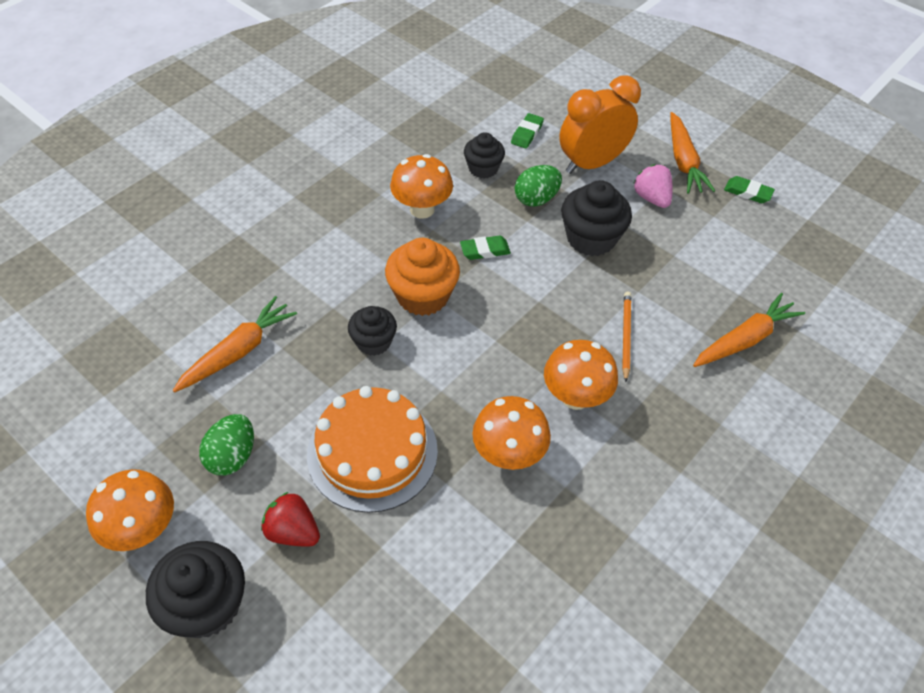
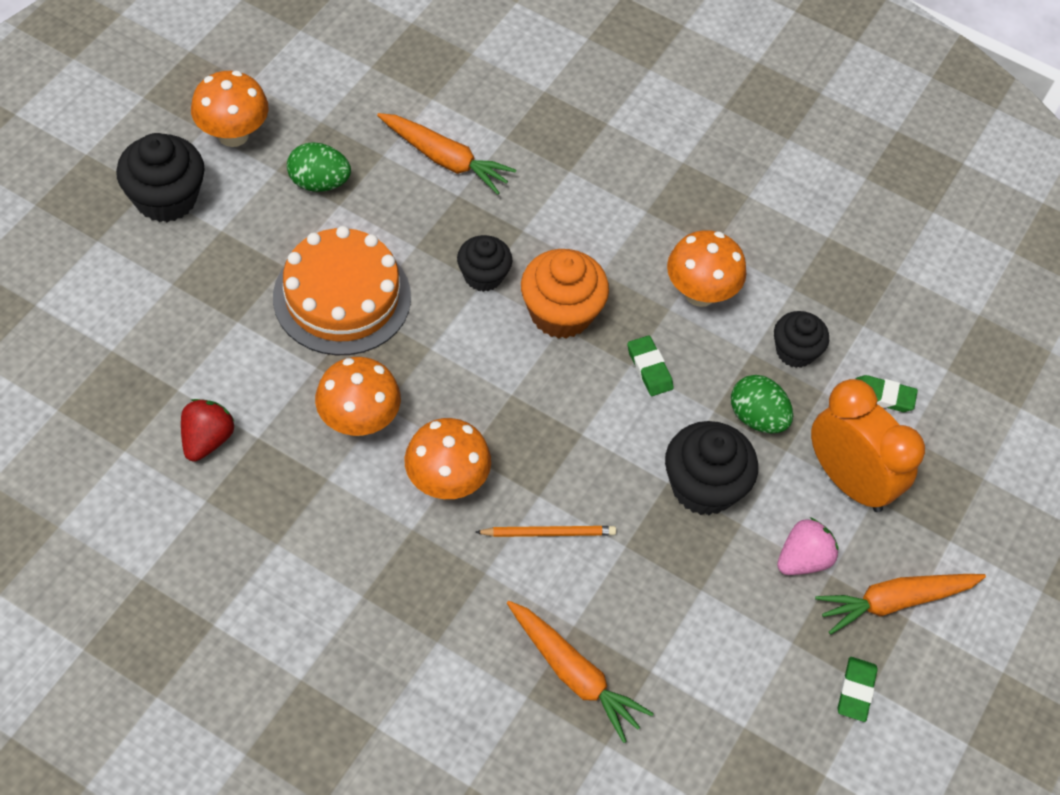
camera: 75 degrees right, 5 degrees up
red strawberry [261,492,320,547] -> red strawberry moved to [181,399,234,462]

